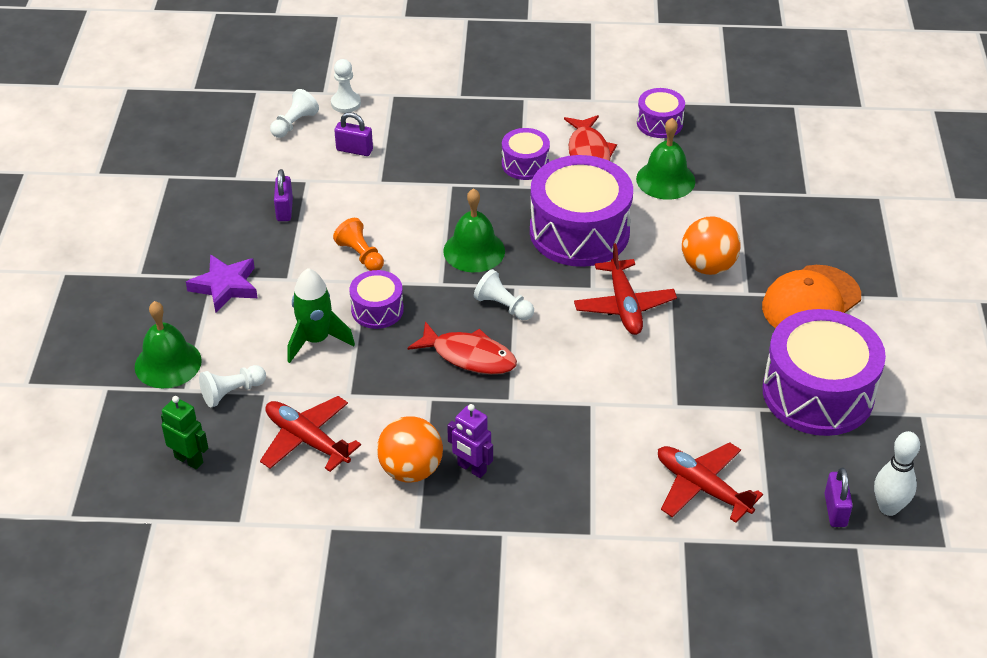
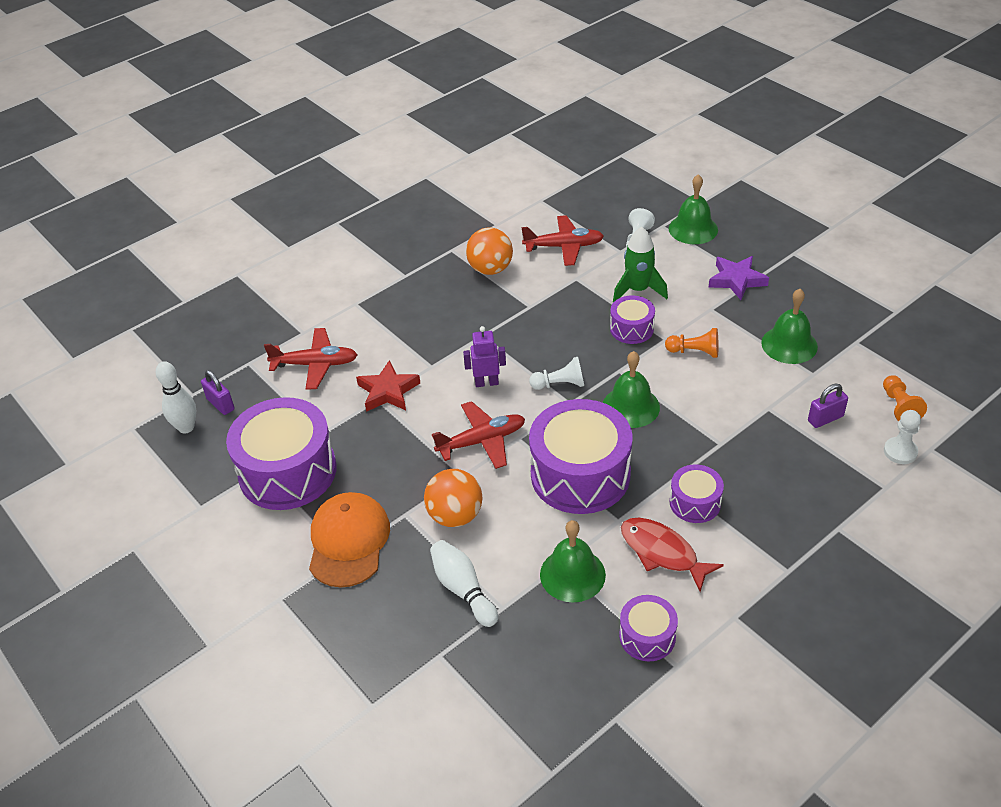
camera: 140 degrees right, 0 degrees up
green robot [161,396,208,469] -> none
white pawn [270,89,319,138] -> orange pawn [883,375,927,421]
purple padlock [274,169,293,221] -> green bell [761,289,818,364]
red fish [407,321,517,374] -> none
purple robot [447,404,493,478] -> purple robot moved to [463,326,506,387]
red plane [574,243,677,335] -> red plane turned 120 degrees clockwise [432,401,525,469]
none -> red star [356,360,420,412]
none -> white bowling pin [430,540,498,627]

